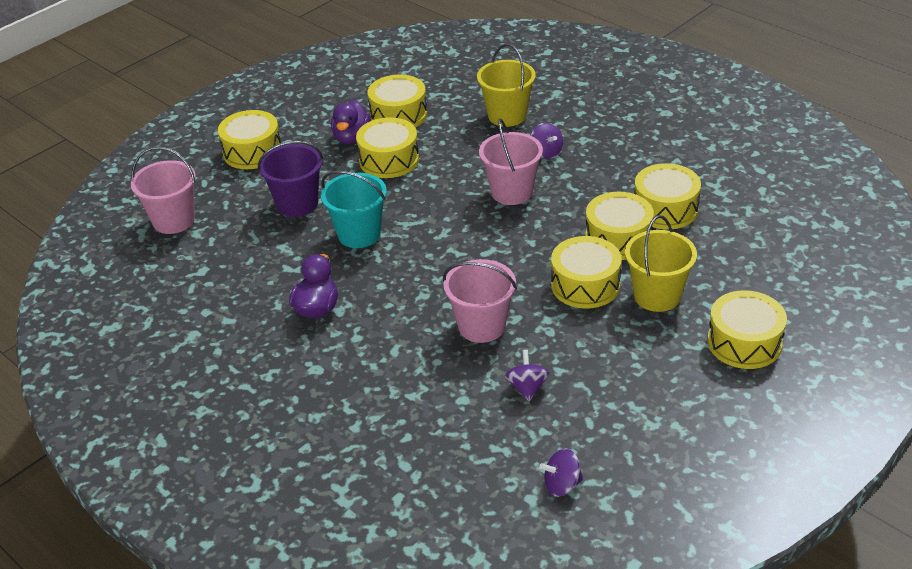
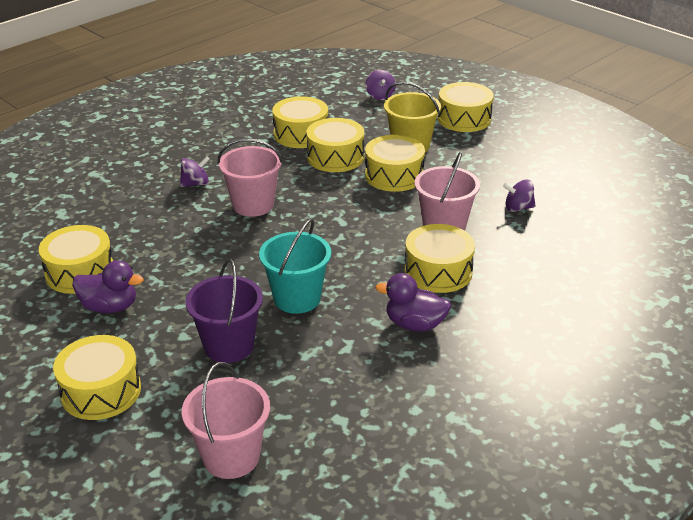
camera: 90 degrees left, 5 degrees down
yellow drum [356,117,419,178] -> yellow drum moved to [405,224,475,293]
yellow bucket [477,44,536,127] -> none
purple spinning top [539,449,584,497] -> purple spinning top moved to [366,70,396,100]

